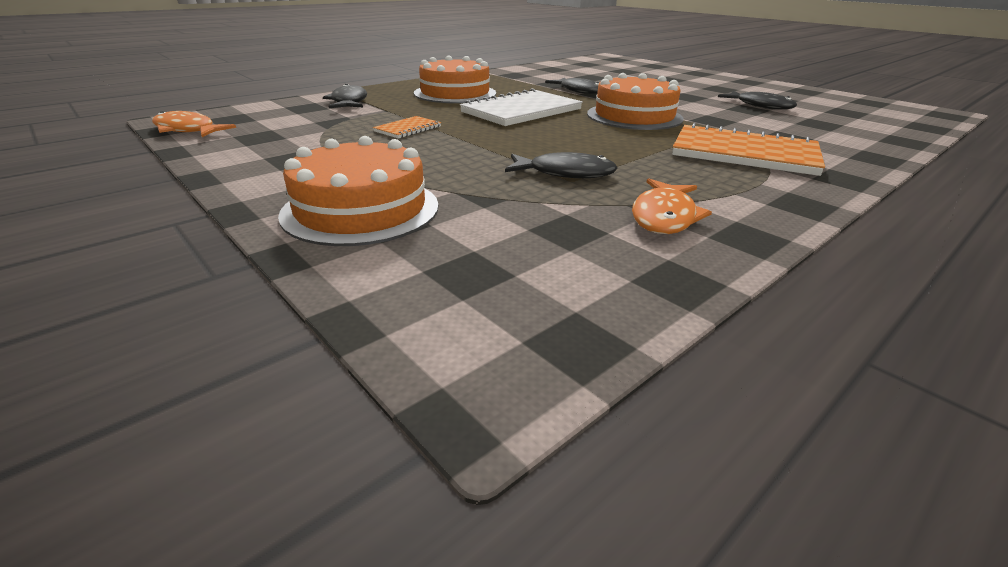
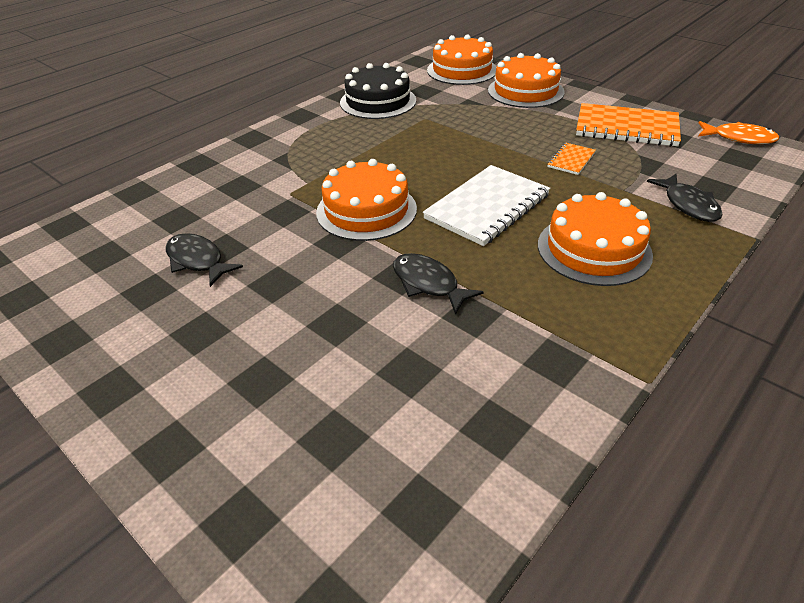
camera: 175 degrees right, 10 degrees up
black fish [505,152,618,178] -> none
orange fish [632,178,712,234] -> black cake [340,63,416,119]
orange notebook [672,123,825,176] -> orange notebook moved to [576,103,681,147]
none -> orange cake [427,35,497,85]

